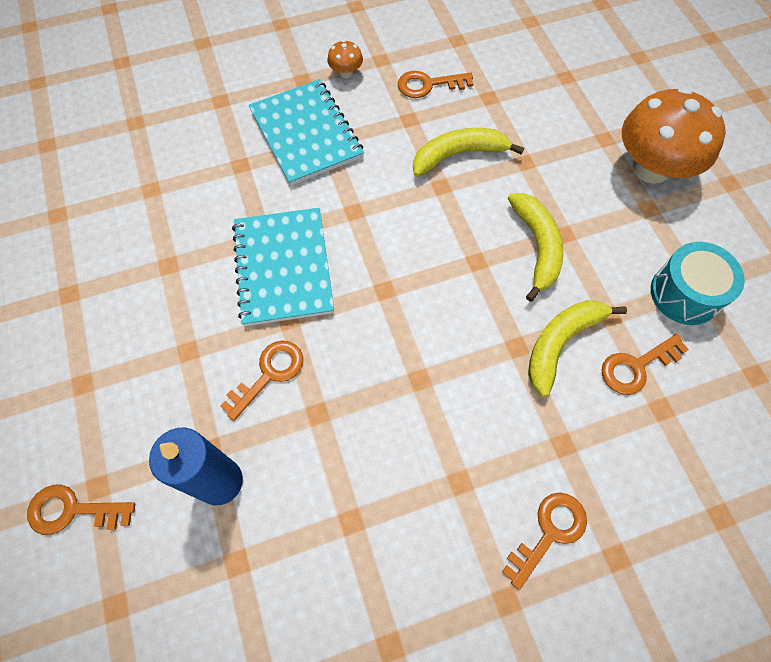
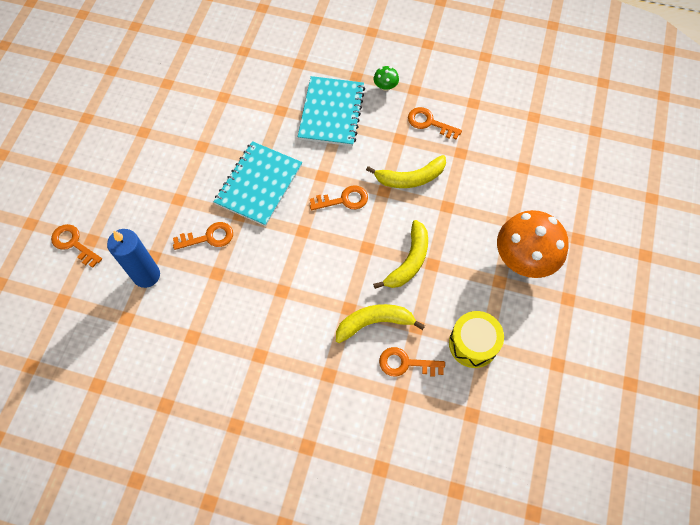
camera: 35 degrees right, 0 degrees up
orange mushroom [327,40,363,78] -> green mushroom [374,66,399,91]
yellow banana [413,128,524,177] -> yellow banana turned 150 degrees clockwise [366,155,446,188]
orange key [502,492,587,590] -> orange key moved to [310,185,368,210]
turquoise drum [651,242,745,325] -> yellow drum [449,311,504,368]

